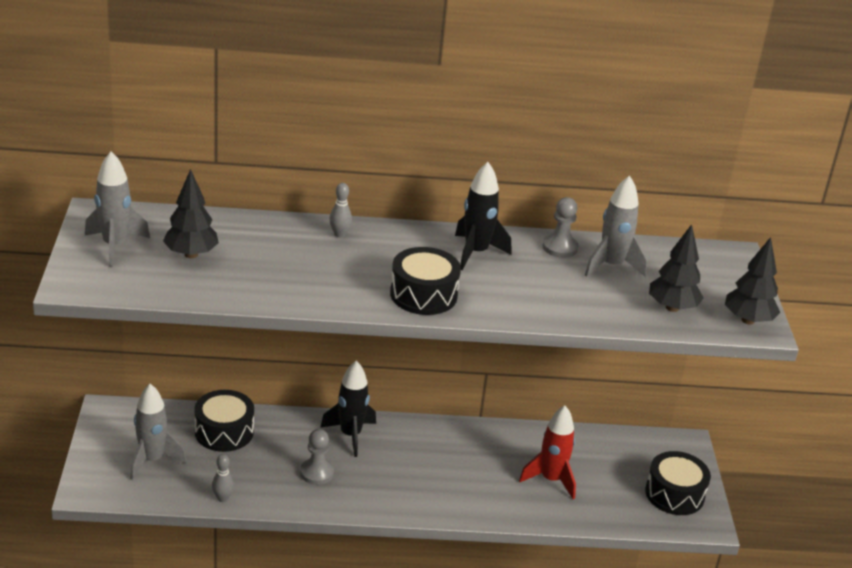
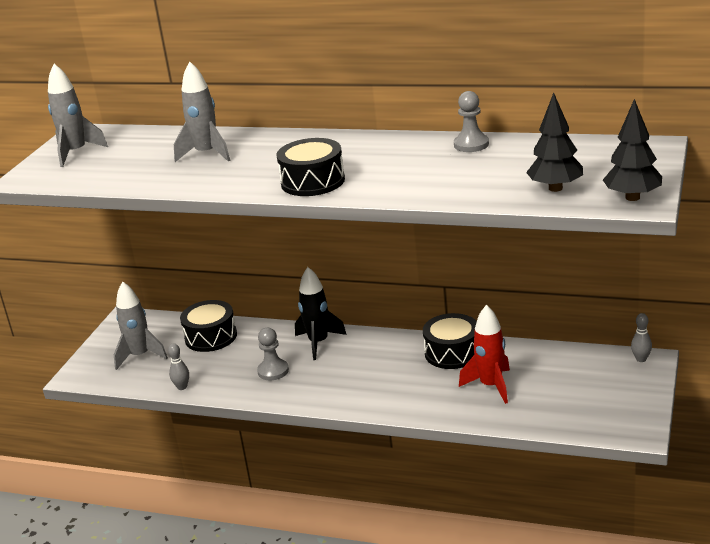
camera: 25 degrees right, 5 degrees down
black tree [163,169,219,258] -> none
grey bowling pin [329,183,352,237] -> grey bowling pin moved to [631,313,652,362]
black rocket [455,162,511,270] -> none
grey rocket [585,175,647,277] -> grey rocket moved to [174,61,230,162]
black drum [645,451,711,515] -> black drum moved to [423,313,477,369]

